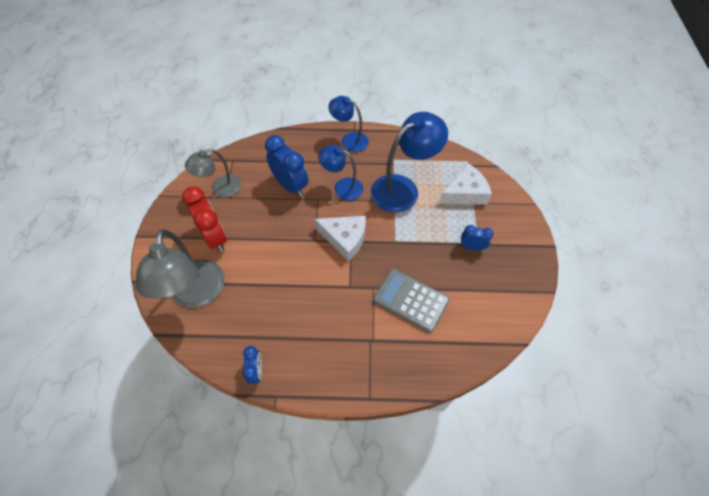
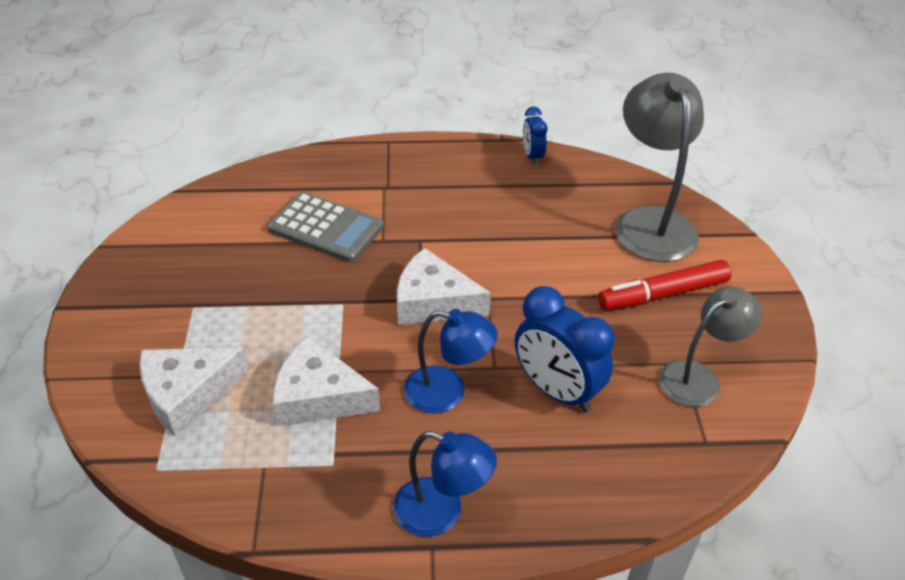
camera: 175 degrees right, 15 degrees down
red clock [182,186,227,252] -> red marker [598,260,731,311]
blue lamp [371,112,448,212] -> white cheese [273,336,380,427]
blue clock [461,225,493,250] -> none

